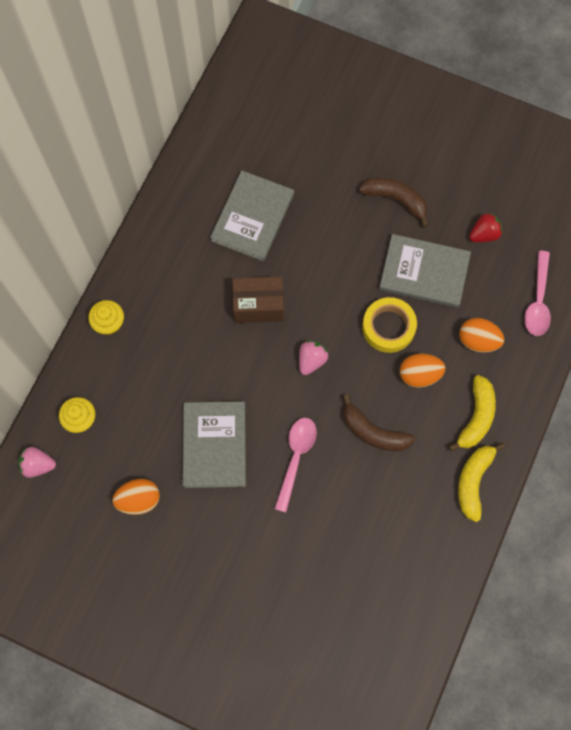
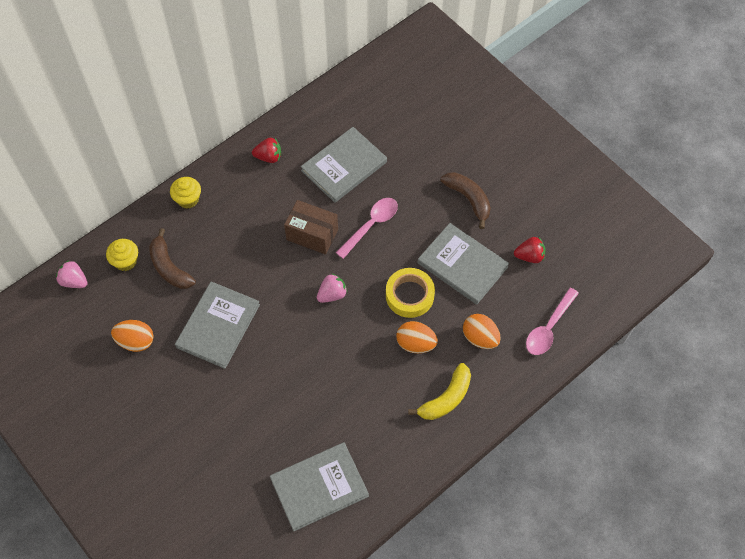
camera: 25 degrees right, 10 degrees down
pink spoon [275,418,317,512] -> pink spoon moved to [336,198,398,259]
brown banana [343,394,415,451] -> brown banana moved to [149,228,196,289]
yellow banana [458,442,505,522] -> none
none -> red strawberry [252,138,281,163]
none -> grey book [270,442,369,531]

